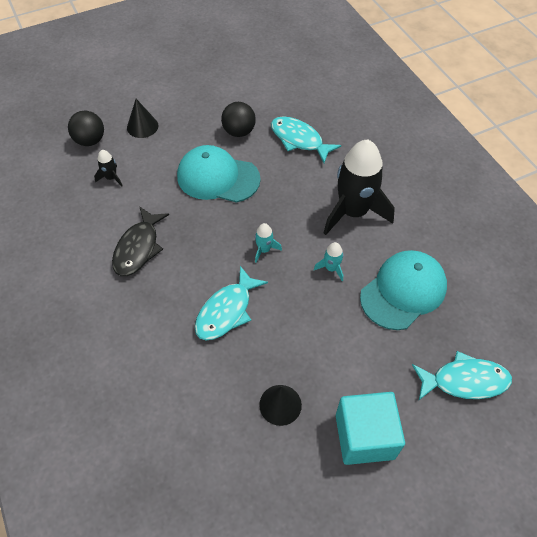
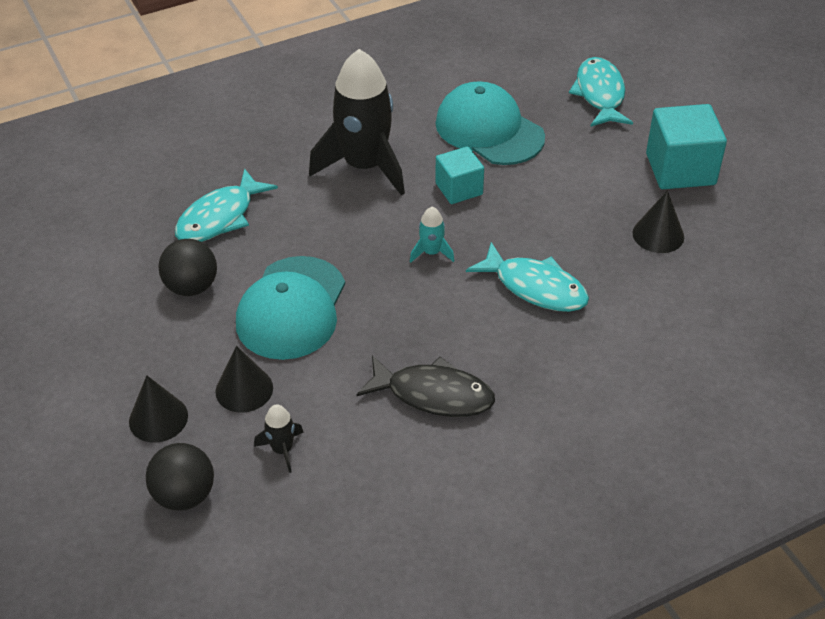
camera: 90 degrees left, 10 degrees down
turquoise rocket [314,242,344,281] -> turquoise cube [435,146,484,204]
none -> black cone [216,346,273,413]

